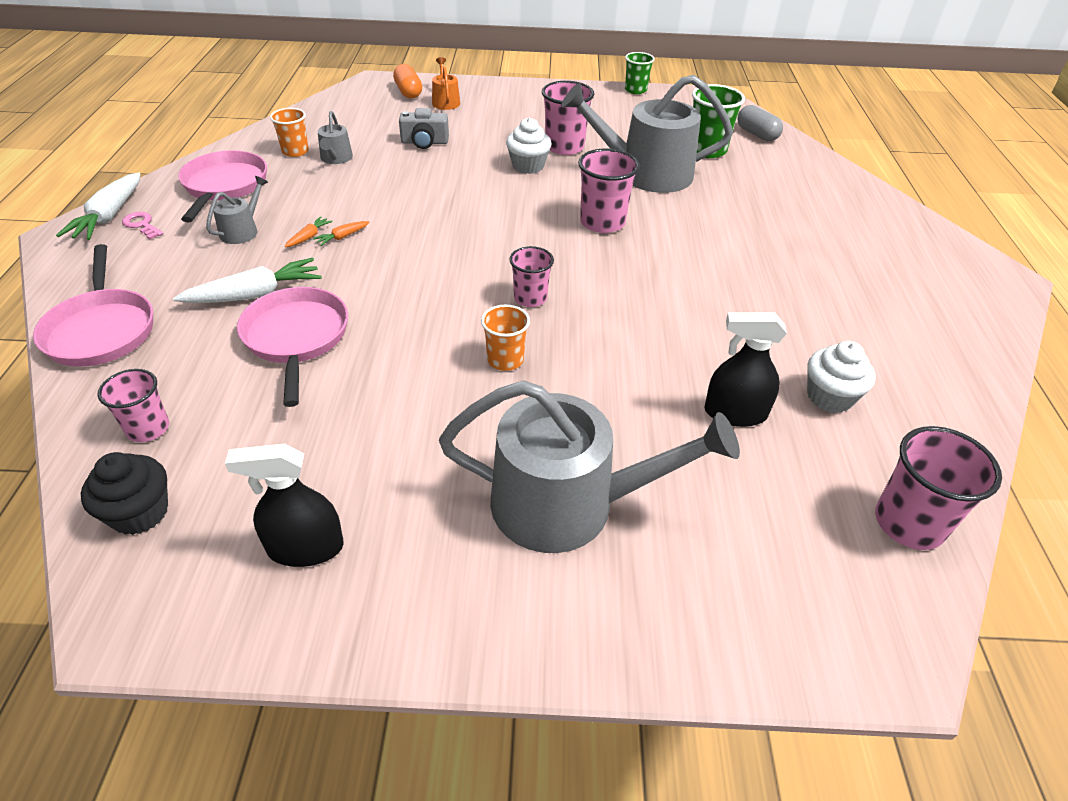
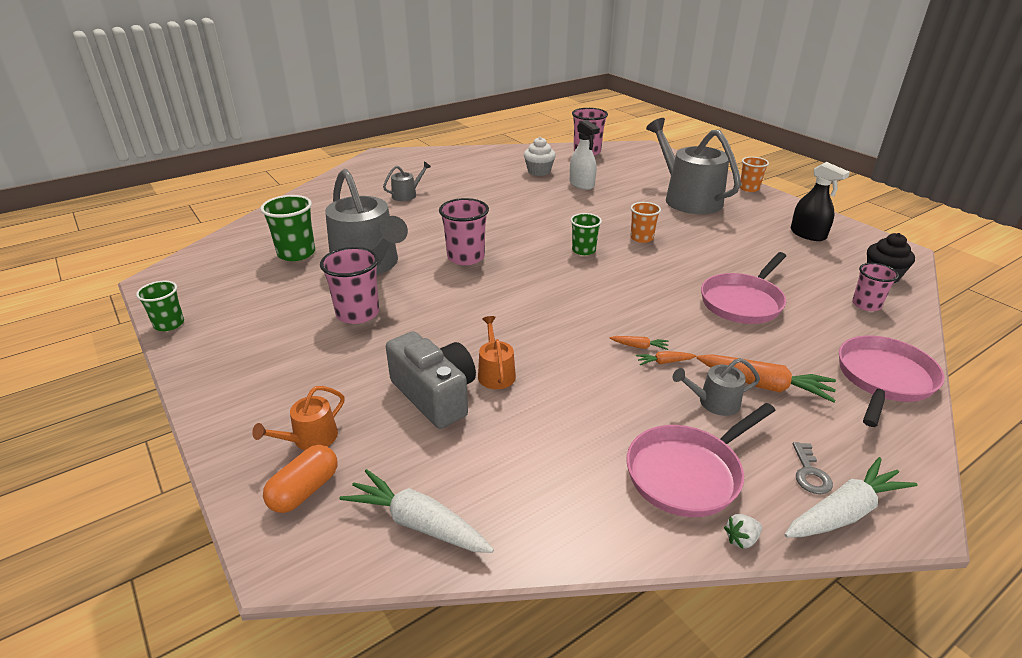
camera: 125 degrees left, 10 degrees down
pink key [122,212,164,239] -> grey key [793,442,833,494]
white carrot [173,258,322,303] -> white carrot moved to [339,469,494,553]
orange cup [270,108,309,157] -> orange cup moved to [740,157,769,192]
grey watering can [318,111,353,164] -> grey watering can moved to [383,162,431,201]
grey camera [399,108,449,149] -> grey camera [386,331,476,429], size x1.58
white cupcake [506,118,552,174] -> none
pink cup [509,246,554,307] -> green cup [570,213,602,255]
black spray bottle [704,312,787,427] -> white spray bottle [570,120,600,190]
grey capsule [738,105,783,141] -> none
none -> orange watering can [478,316,516,389]
none -> orange carrot [697,354,836,403]
none -> white strawberry [724,514,762,548]

